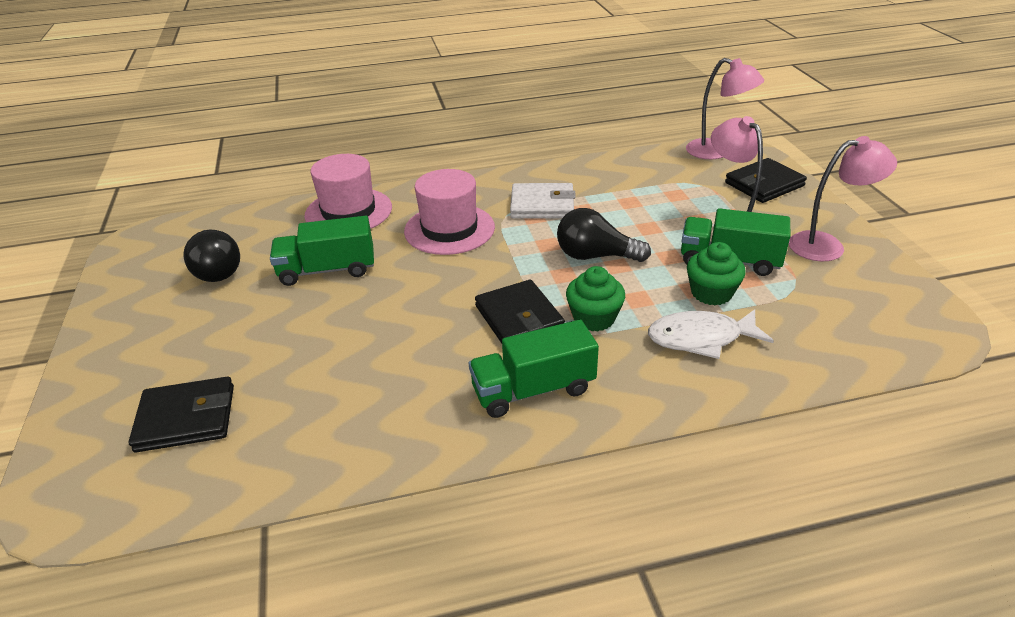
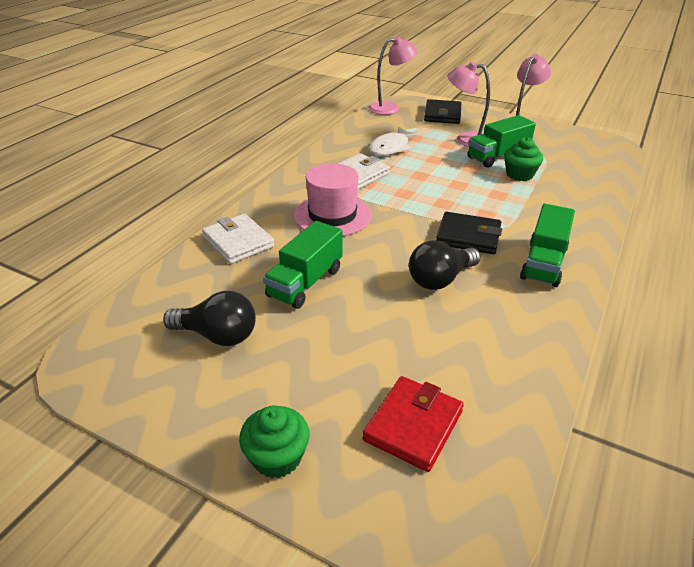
camera: 50 degrees left, 0 degrees up
black wallet [129,377,234,453] -> red wallet [362,376,464,472]
pink hat [304,154,392,229] -> white wallet [202,214,274,264]
black light bulb [557,208,651,262] -> black light bulb moved to [409,240,481,290]
green cupcake [566,266,625,332] -> green cupcake moved to [239,406,309,478]
white fish [648,309,774,359] -> white fish moved to [369,127,422,156]

